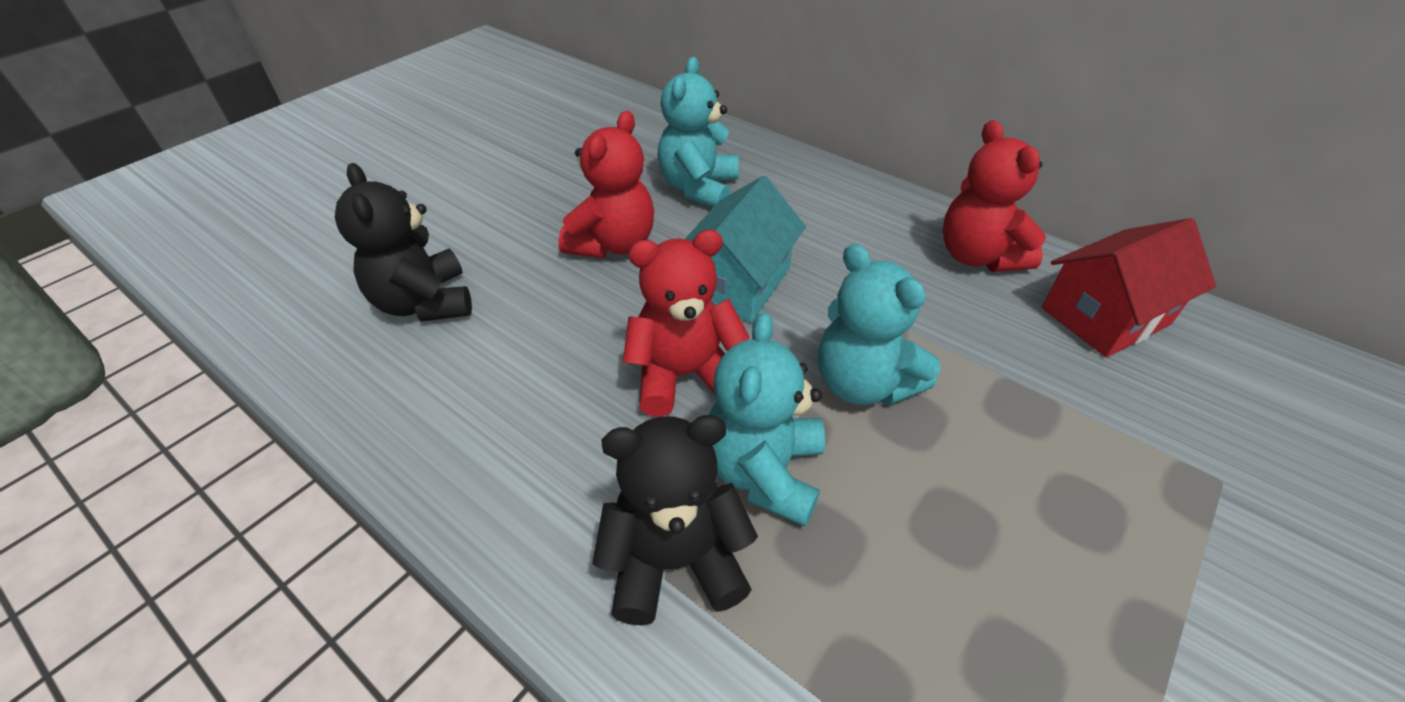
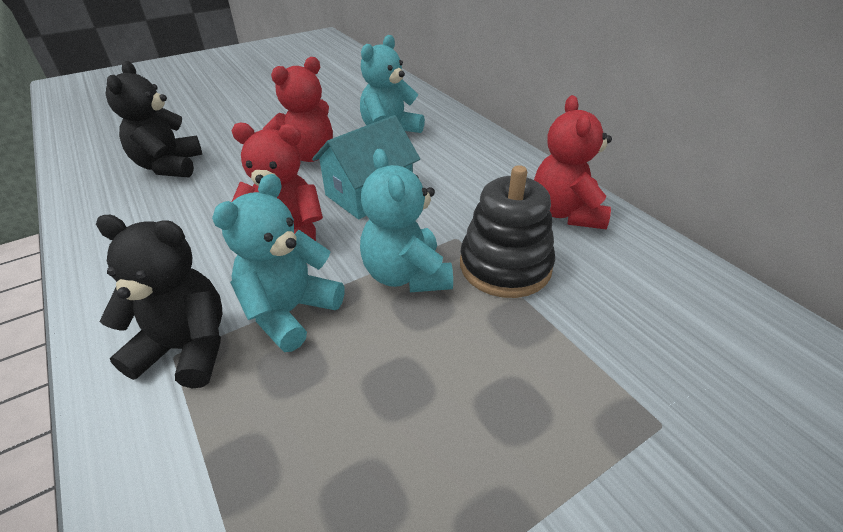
camera: 20 degrees right, 5 degrees down
red house [1042,218,1216,358] -> none
none -> black stacking toy [460,165,555,298]

